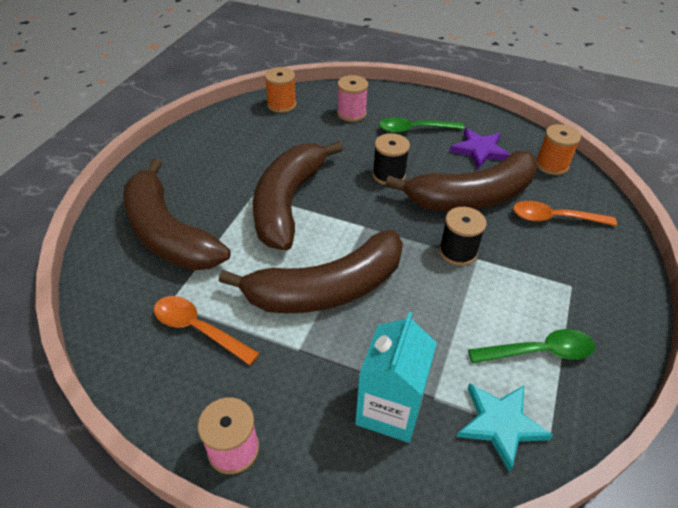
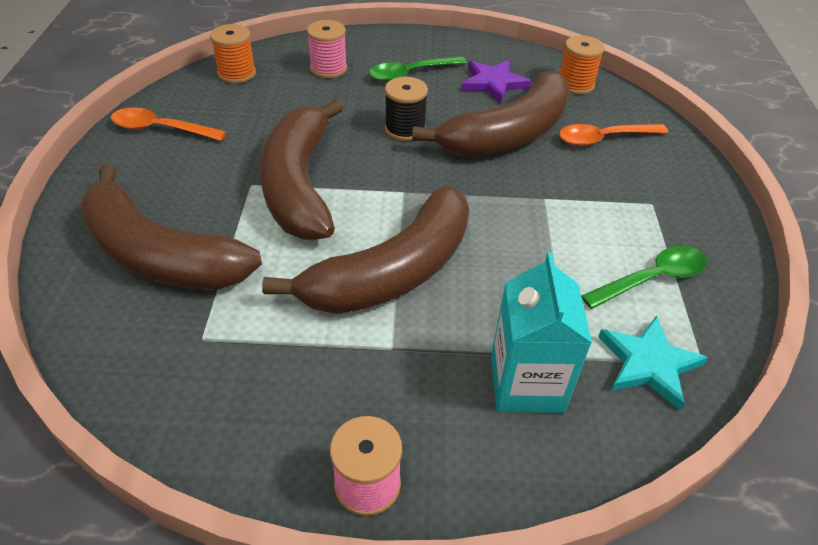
camera: 20 degrees left, 0 degrees up
orange spoon [154,296,260,365] -> orange spoon moved to [111,107,227,141]
black spool [439,207,487,266] -> none

